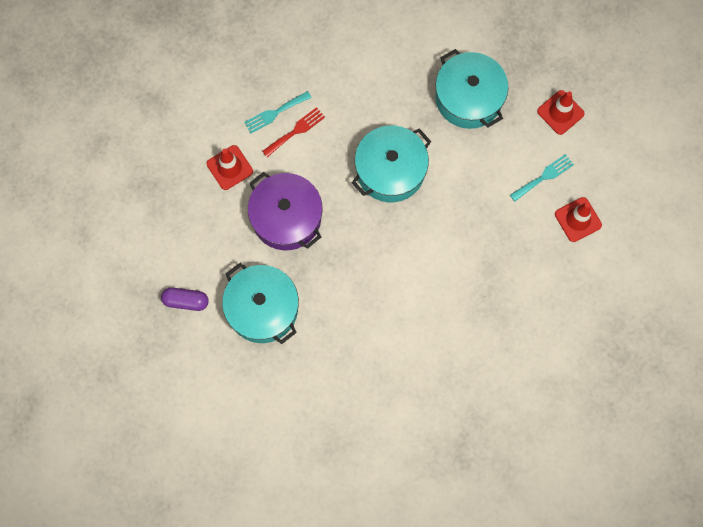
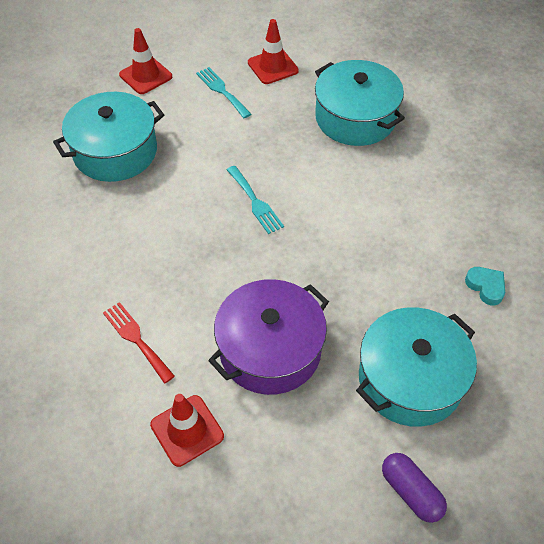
camera: 90 degrees left, 20 degrees down
purple capsule [161,287,209,311] -> purple capsule turned 45 degrees counterclockwise [382,453,447,523]
turquoise fork [244,91,312,133] -> turquoise fork moved to [227,166,284,234]
turquoise pot [351,125,431,202] -> turquoise pot moved to [315,60,405,146]
none -> turquoise heart [465,267,505,306]

